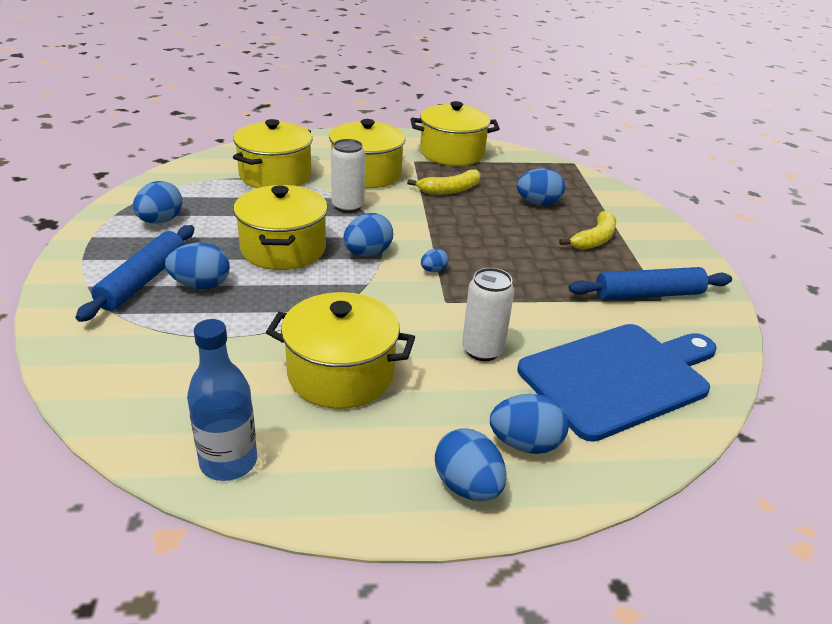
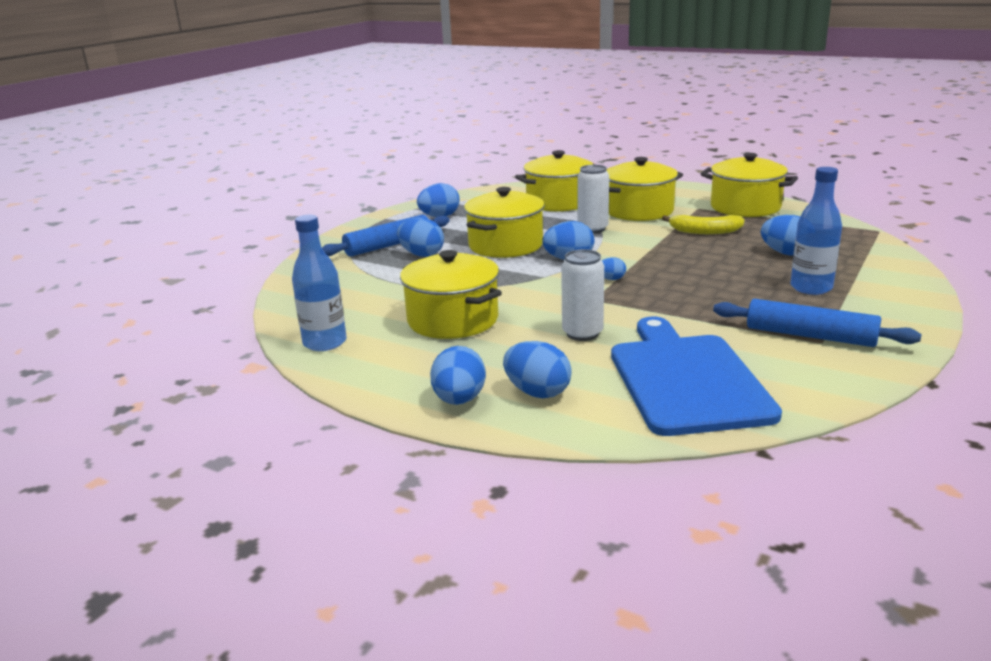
camera: 40 degrees right, 10 degrees down
blue cutting board [517,324,717,442] -> blue cutting board turned 105 degrees counterclockwise [611,317,782,436]
yellow banana [559,211,616,250] -> blue bottle [790,167,842,295]

